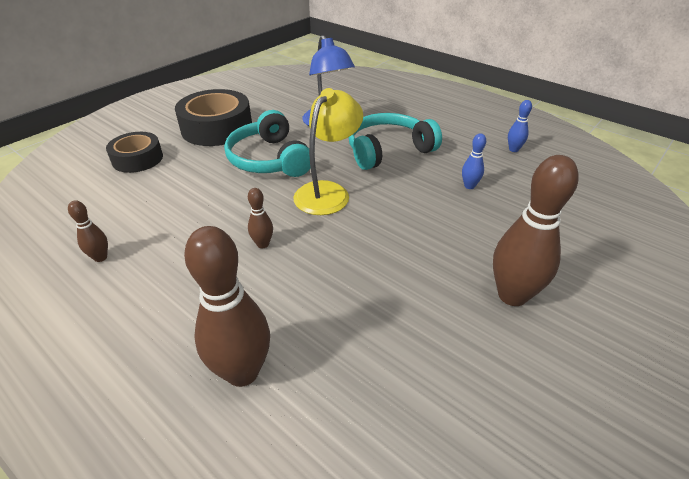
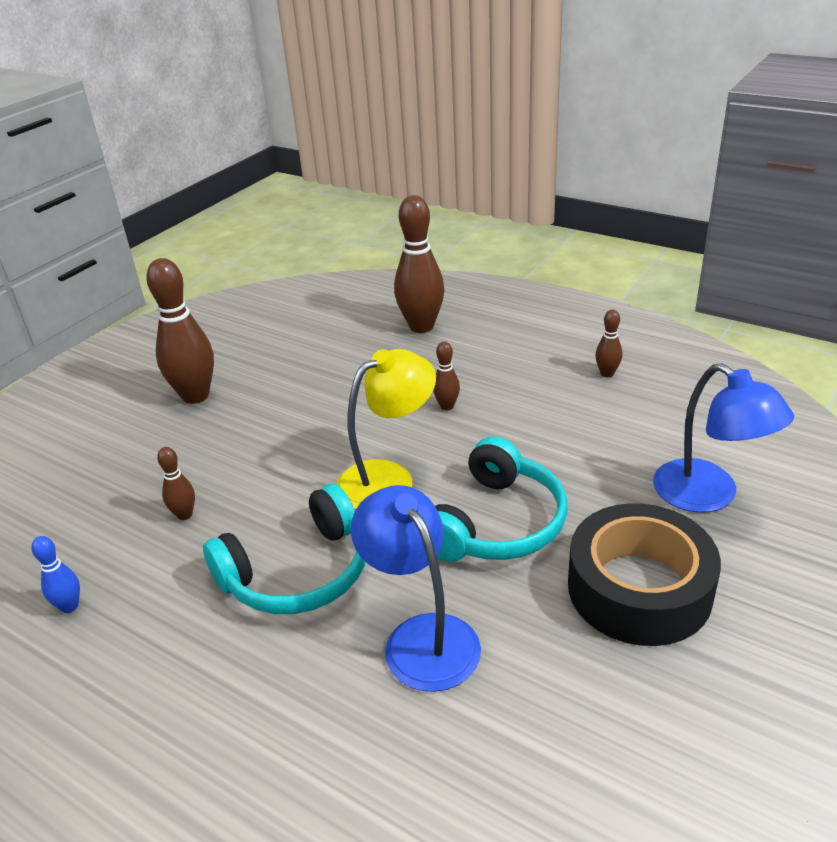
camera: 175 degrees right, 5 degrees down
black tape [106,132,163,173] -> blue lamp [653,363,794,513]
turquoise headphones [224,110,311,177] -> turquoise headphones turned 60 degrees clockwise [435,436,568,562]
yellow lamp [293,88,363,215] -> yellow lamp turned 150 degrees counterclockwise [336,349,436,510]
blue bowling pin [462,133,486,189] -> brown bowling pin [157,447,195,520]

